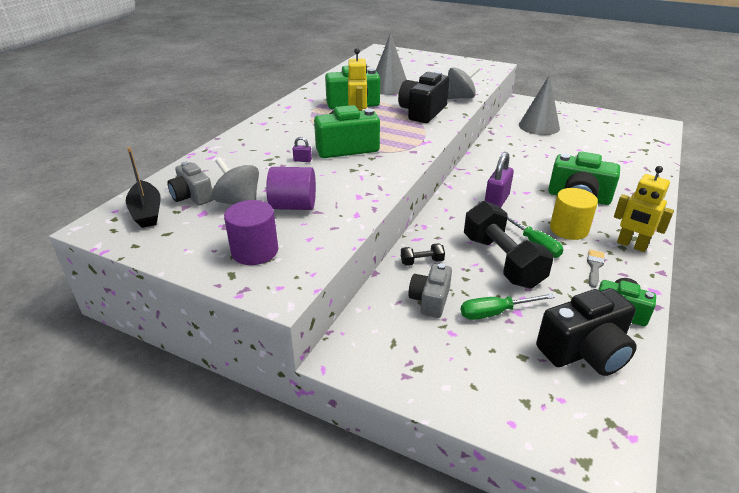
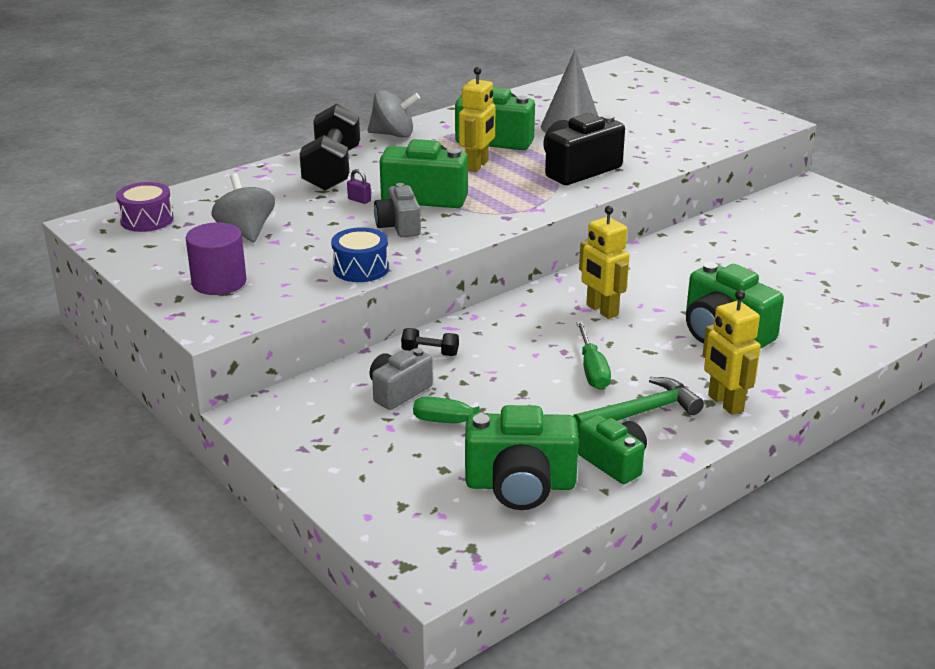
camera: 25 degrees right, 5 degrees down
black boat [126,147,161,228] -> purple drum [116,182,174,232]
grey camera [167,162,214,206] -> grey camera moved to [374,183,421,237]
purple cylinder [266,167,316,210] -> none
grey spinning top [448,66,480,99] -> grey spinning top moved to [367,89,420,138]
black dumbbell [464,201,553,289] -> black dumbbell moved to [299,104,360,191]
purple padlock [485,152,514,207] -> yellow robot [579,206,630,319]
grey cone [519,75,560,135] -> none
black camera [536,288,637,376] -> green camera [465,405,579,510]
yellow cylinder [550,188,598,240] -> none
grey brush [587,250,605,288] -> green hammer [573,377,704,432]
none -> blue drum [331,227,389,282]

